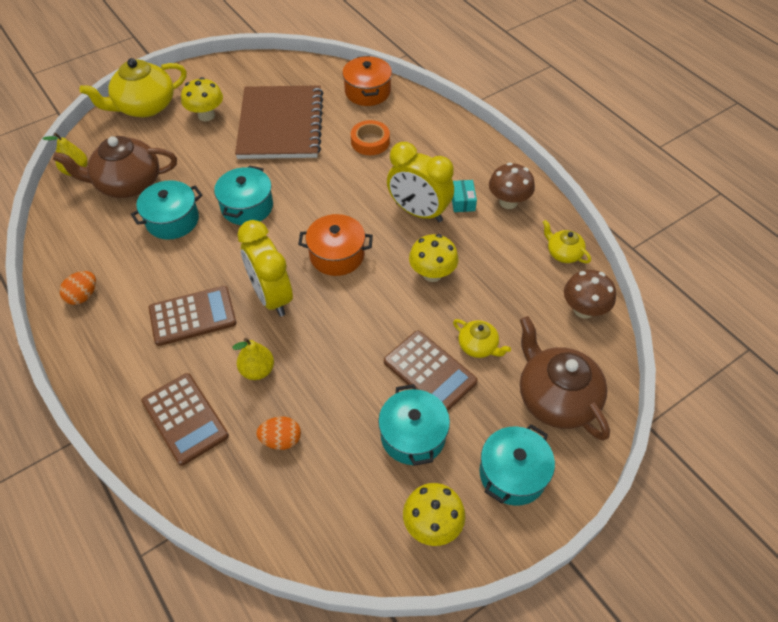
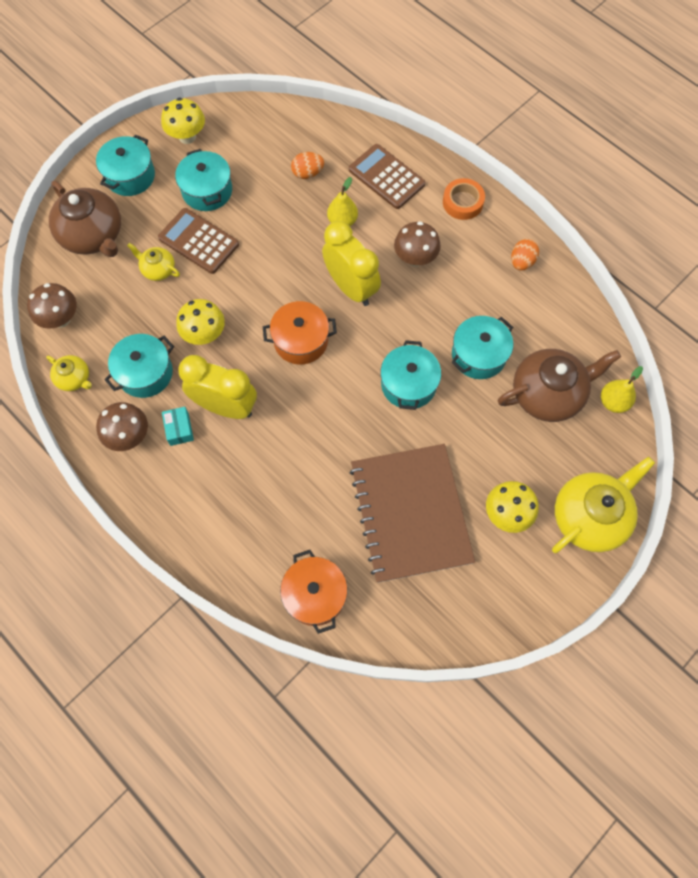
camera: 170 degrees right, 15 degrees up
brown calculator [149,286,237,346] -> brown mushroom [394,221,441,267]
orange tape [351,120,390,155] -> orange tape moved to [443,178,485,220]
none -> turquoise pot [104,334,174,398]

